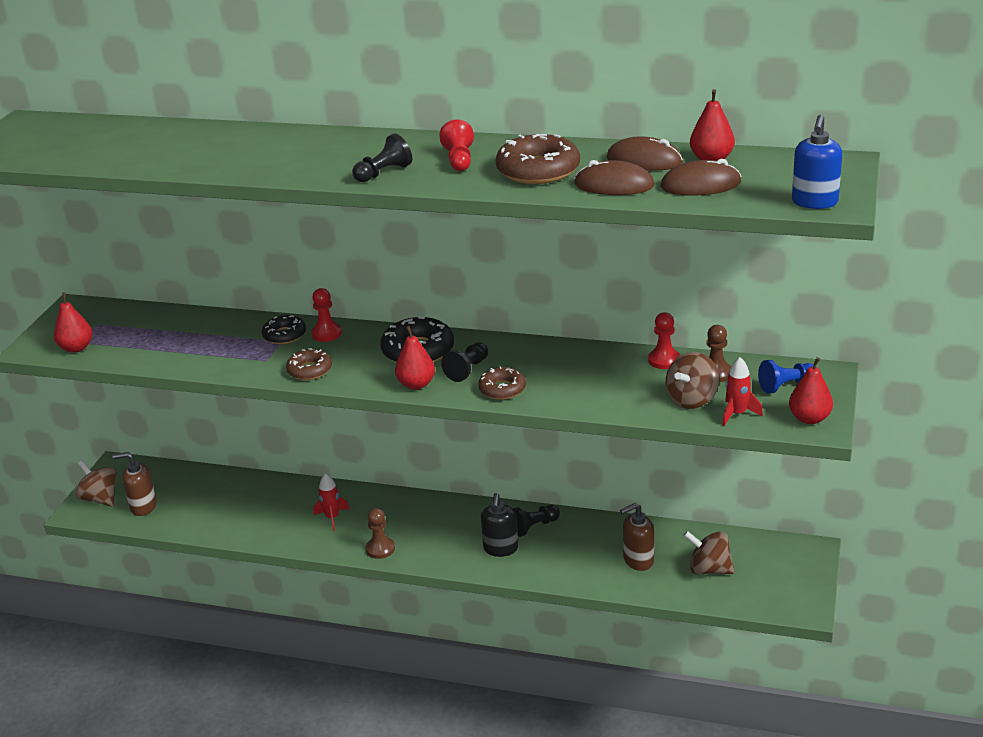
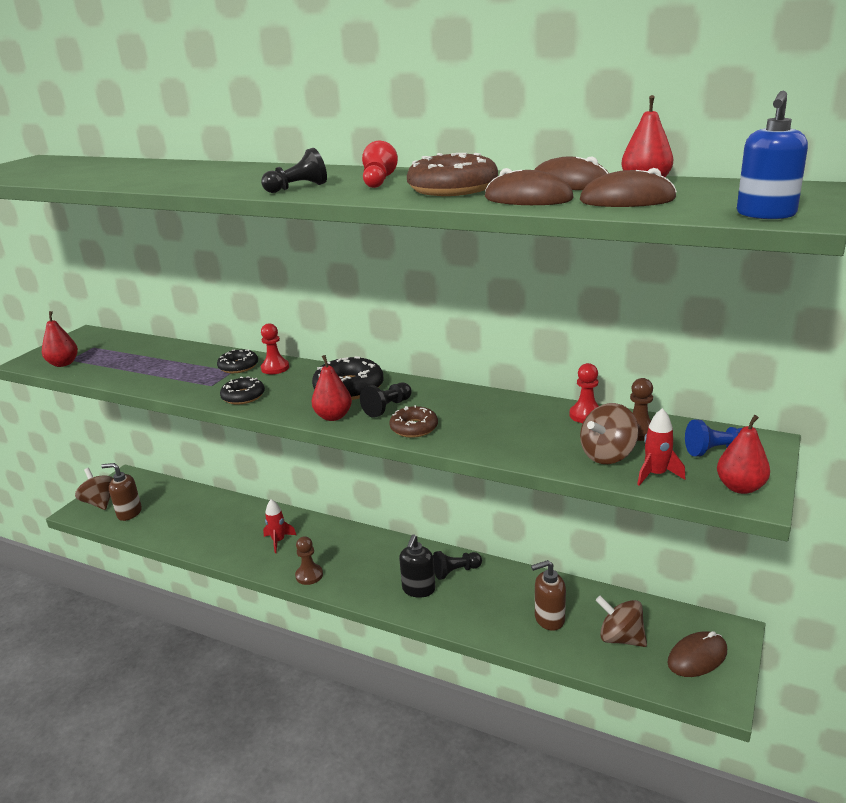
camera: 10 degrees right, 5 degrees down
brown donut [286,348,332,380] -> black donut [220,376,265,404]
none -> brown mouse [667,631,727,677]

